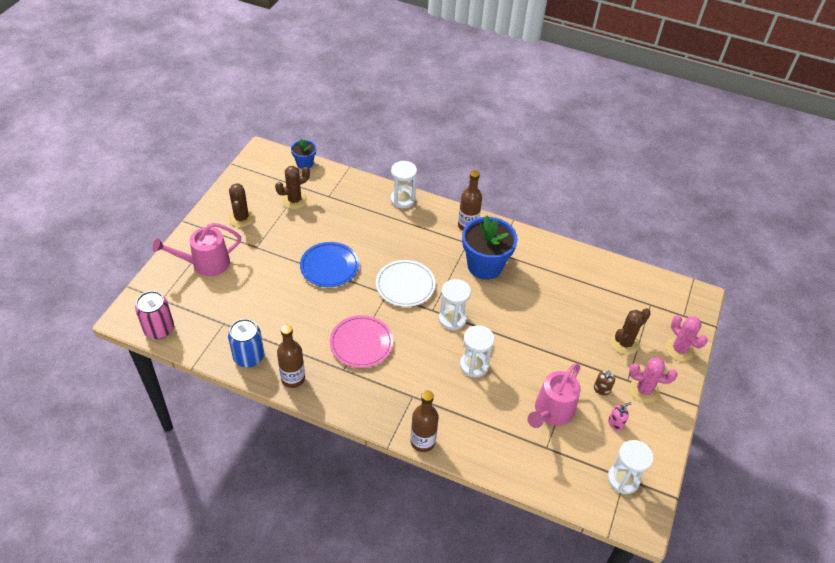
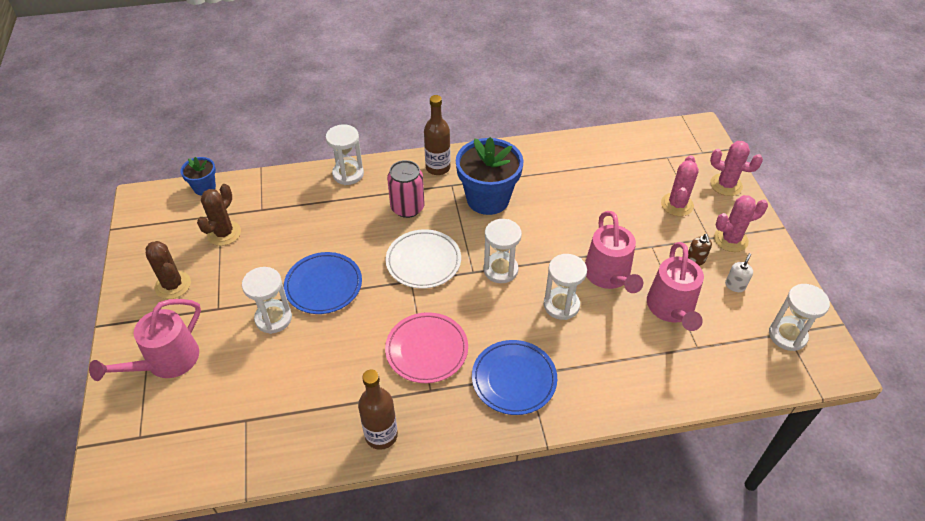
camera: 30 degrees left, 0 degrees up
pink can [135,291,174,339] -> pink can moved to [387,160,425,218]
blue can [228,319,264,367] -> none
brown bottle [410,390,439,452] -> none
pink soap dispenser [608,402,632,431] -> white soap dispenser [725,253,753,292]
brown cactus [611,308,651,355] -> pink cactus [661,155,699,216]
none -> white hourglass [242,267,292,334]
none -> blue plate [472,340,557,415]
none -> pink watering can [585,211,643,293]

